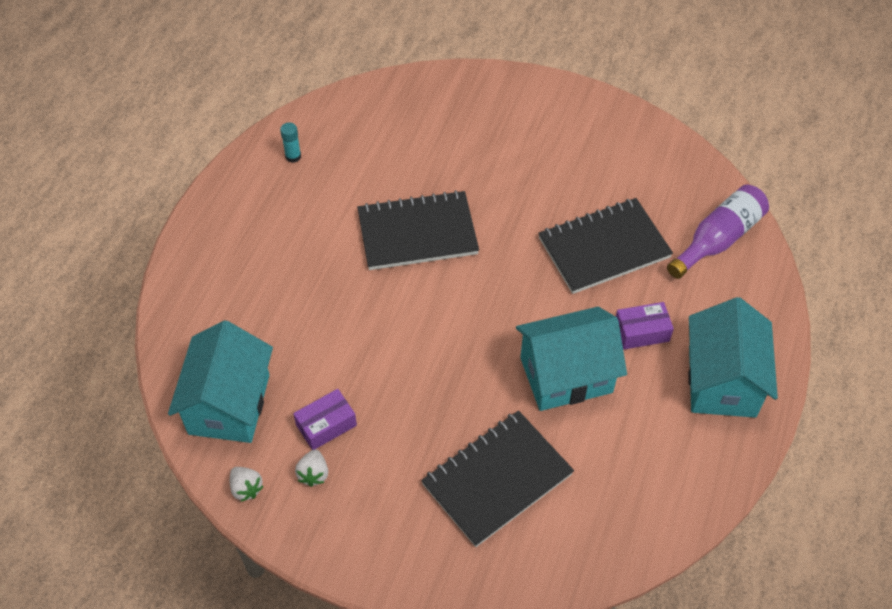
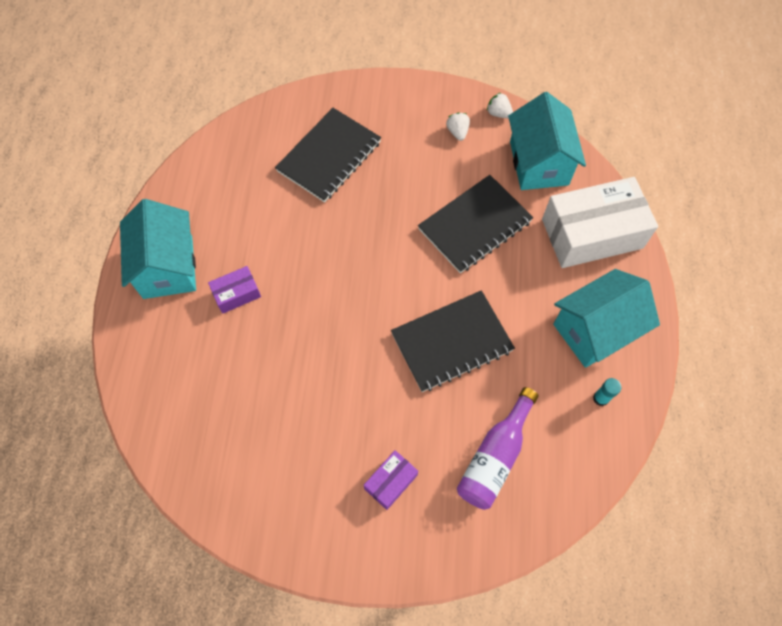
camera: 165 degrees right, 10 degrees up
purple box [293,389,357,450] -> purple box moved to [364,450,418,510]
turquoise house [516,307,627,411] -> turquoise house moved to [553,269,660,368]
black notebook [538,198,673,294] -> black notebook moved to [418,175,533,273]
purple bottle [667,185,769,279] -> purple bottle moved to [457,387,539,510]
none -> white box [542,177,658,268]

